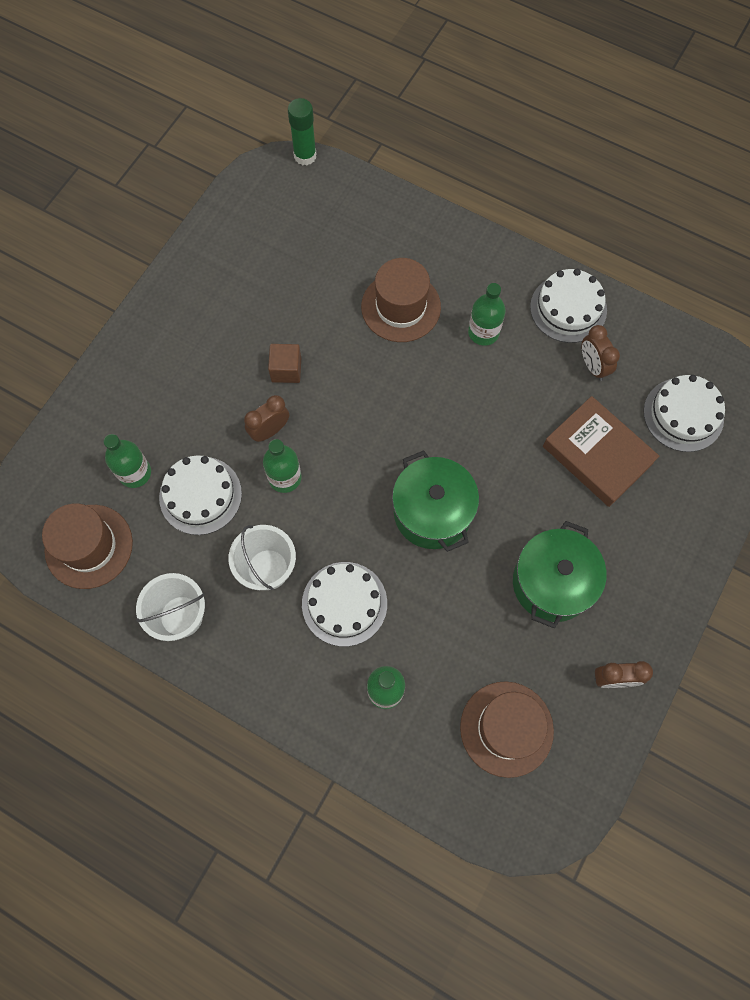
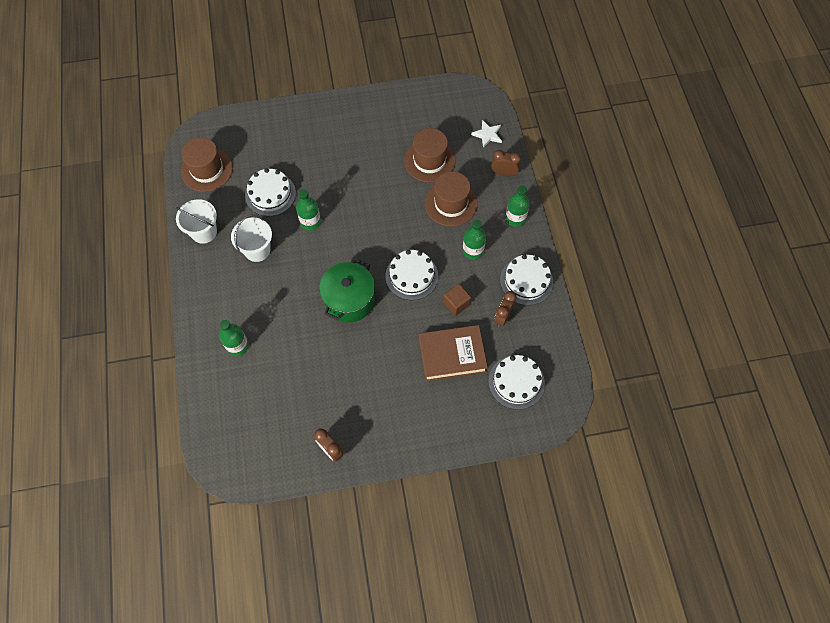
camera: 50 degrees right, 5 degrees down
green bottle [104,434,151,488] -> green bottle moved to [505,186,530,227]
brown clock [244,395,289,442] -> brown clock moved to [491,150,521,176]
brown cube [268,344,301,383] -> brown cube moved to [443,284,471,316]
green glue stick [288,98,317,165] -> none
white cake [302,562,387,647] -> white cake moved to [385,250,438,300]
brown hat [460,681,554,778] -> brown hat moved to [404,128,455,182]
green pot [513,521,607,628] -> none
brown book [543,396,659,507] -> brown book turned 75 degrees clockwise [419,325,488,381]
none -> white star [471,120,502,148]

